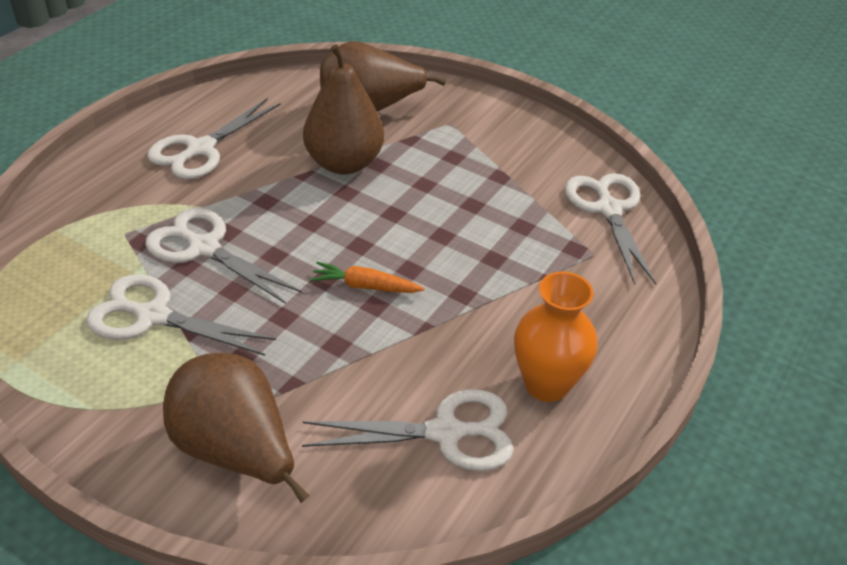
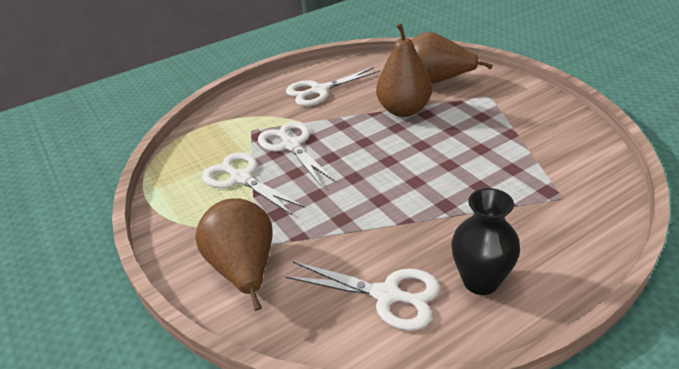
camera: 30 degrees right, 5 degrees down
orange carrot [310,262,425,293] -> none
orange vase [514,272,597,402] -> black vase [452,188,520,295]
white scissors [565,173,656,285] -> none

